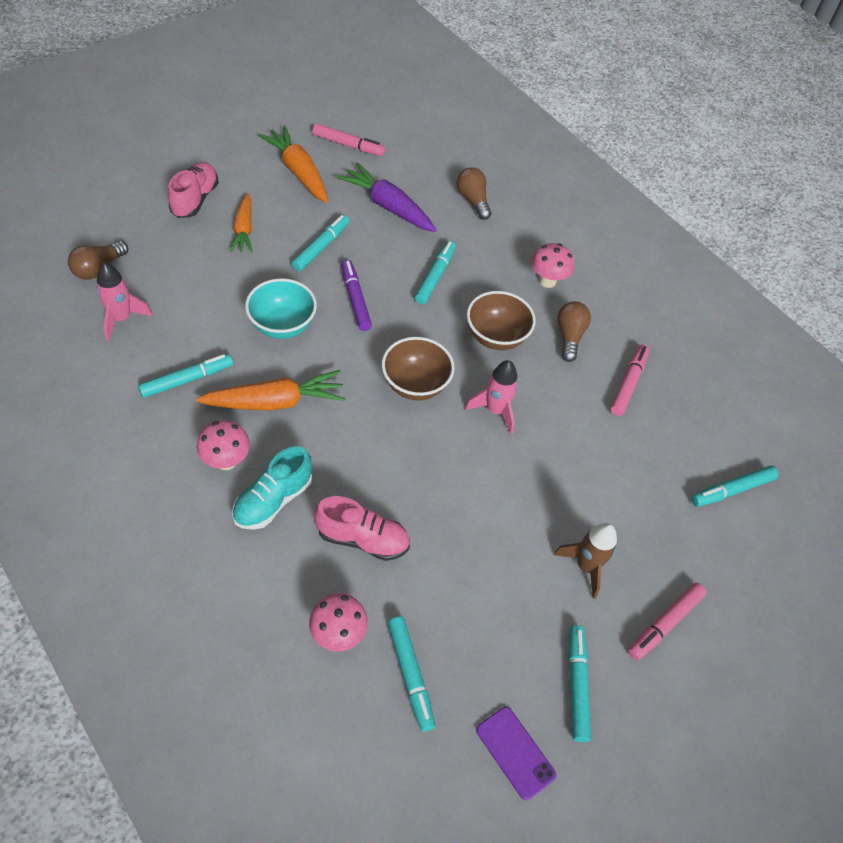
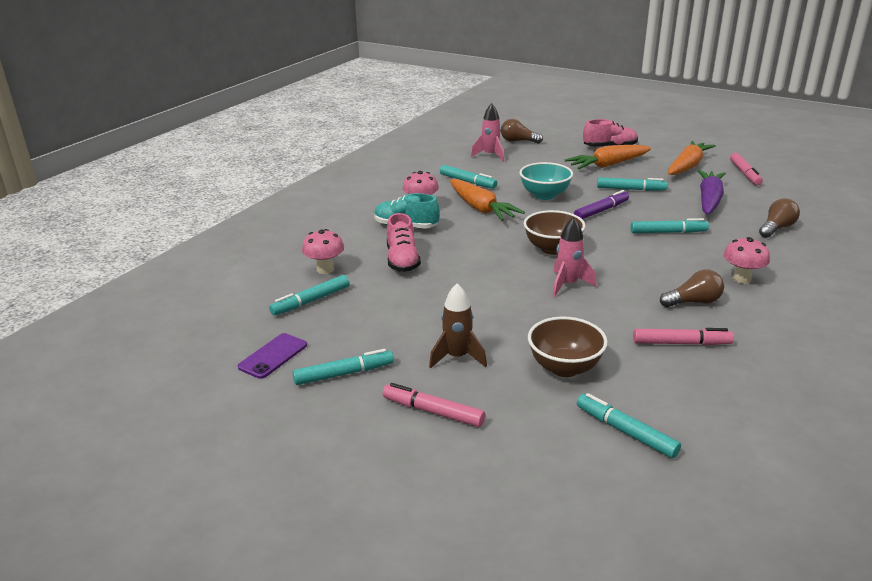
camera: 75 degrees right, 25 degrees down
orange carrot [230,193,253,252] -> orange carrot [565,145,651,169], size x1.52
brown bowl [467,291,536,350] -> brown bowl moved to [528,317,608,377]

